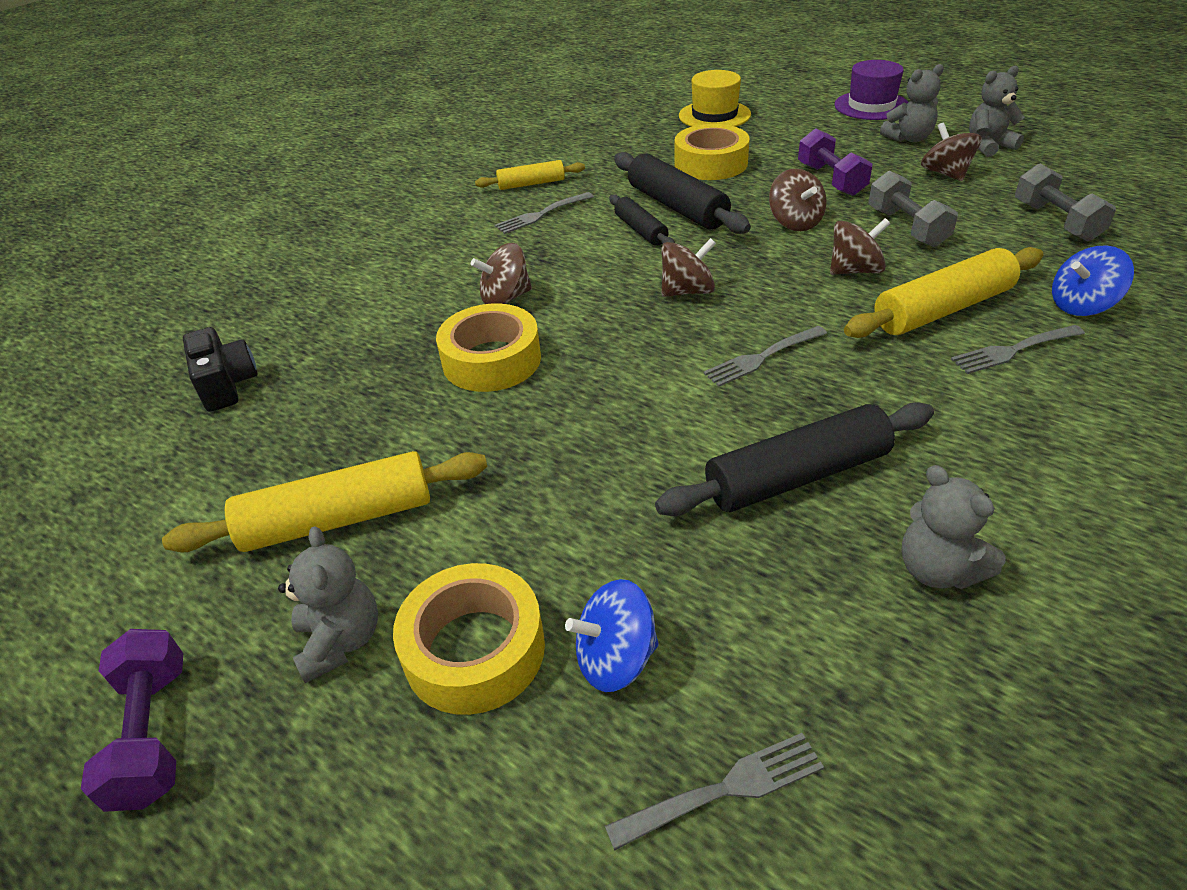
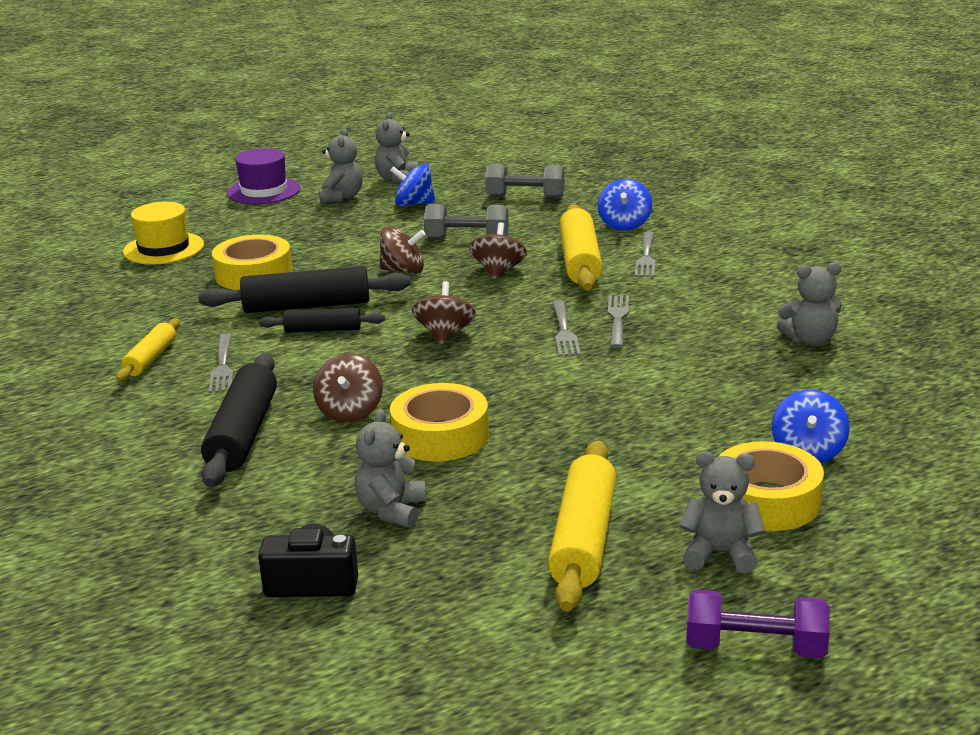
camera: 65 degrees left, 15 degrees down
grey fork [605,733,824,851] -> grey fork moved to [608,295,629,348]
black rolling pin [655,402,934,516] -> black rolling pin moved to [201,354,277,487]
purple dumbbell [798,128,872,196] -> none
brown spinning top [921,122,982,181] -> blue spinning top [390,164,435,206]
none -> grey teddy bear [355,409,426,528]

